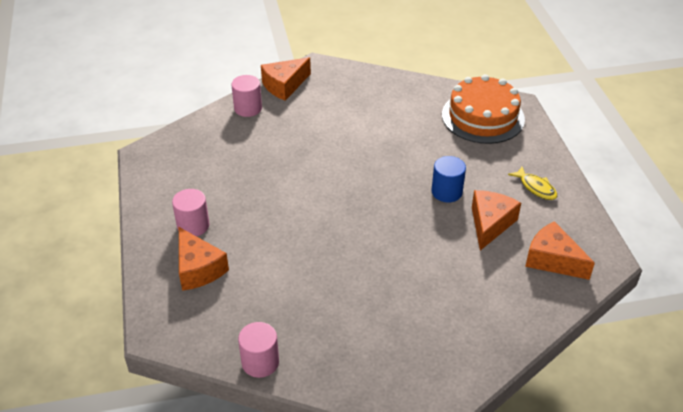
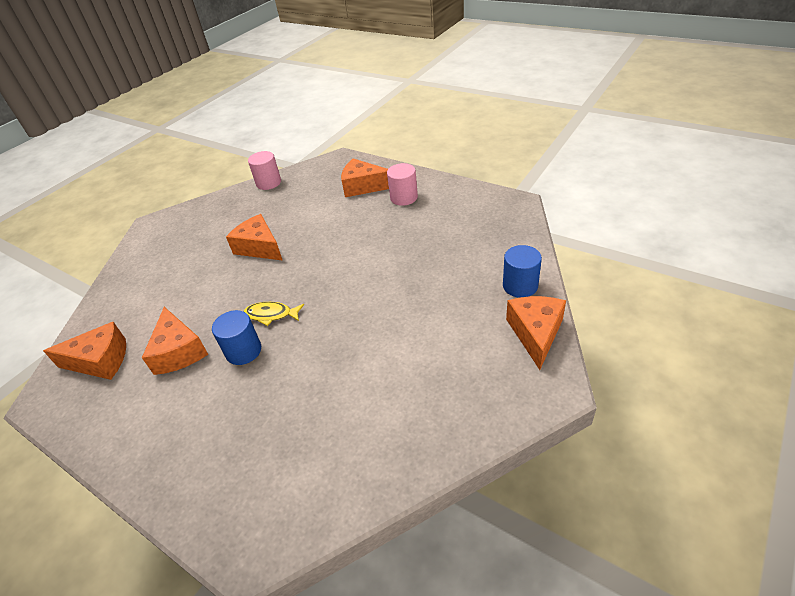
camera: 140 degrees right, 0 degrees up
pink cylinder [232,75,262,117] -> blue cylinder [503,245,542,298]
orange cake [442,74,525,144] -> none
yellow fish [508,167,557,200] -> yellow fish moved to [244,302,304,326]
none -> orange cheese [226,214,283,261]

